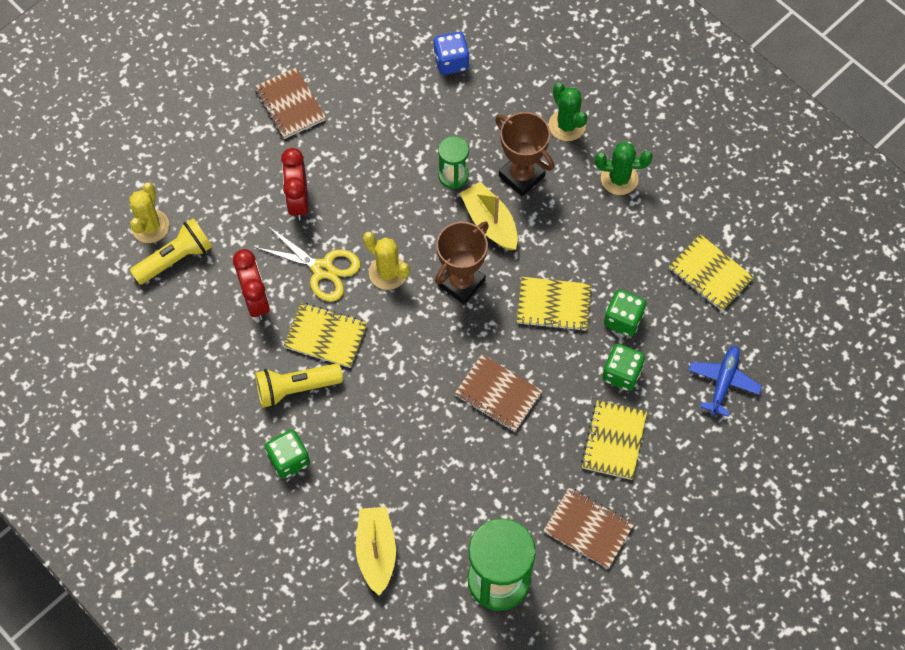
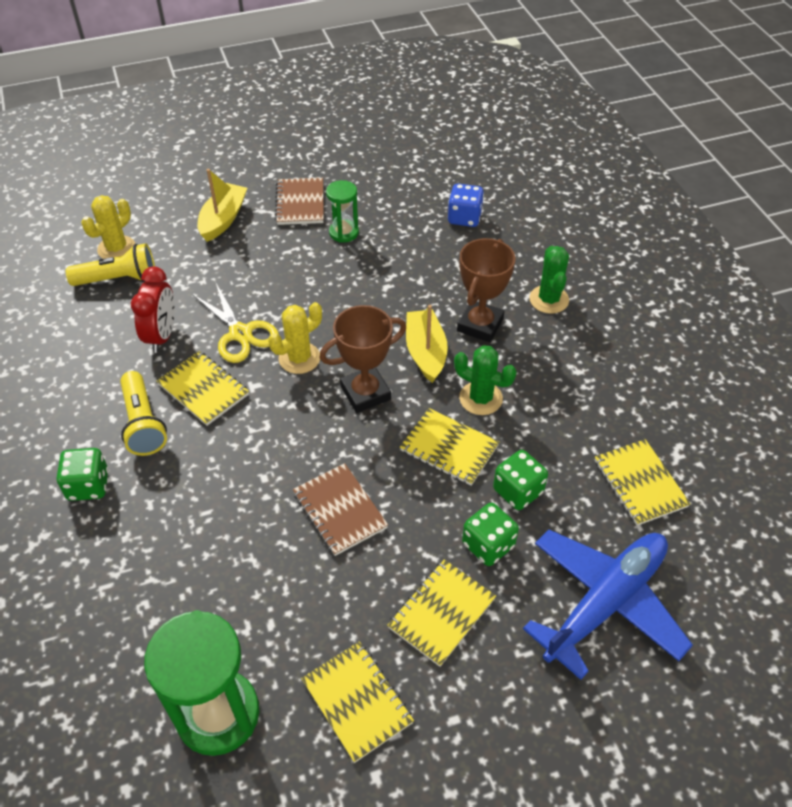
camera: 25 degrees right, 15 degrees down
yellow flashlight [255,363,343,408] -> yellow flashlight turned 120 degrees counterclockwise [120,371,167,456]
red clock [281,148,309,220] -> none
yellow boat [356,507,396,595] -> yellow boat moved to [197,169,247,242]
yellow cactus [363,232,410,290] -> yellow cactus turned 75 degrees clockwise [268,302,322,374]
green hourglass [438,136,469,189] -> green hourglass moved to [326,180,359,243]
brown trophy [495,112,554,196] -> brown trophy turned 45 degrees clockwise [457,238,515,342]
brown notebook [543,488,634,569] -> yellow notebook [301,641,414,763]
green cactus [595,141,653,195] -> green cactus moved to [454,345,517,415]
blue plane [689,346,762,417] -> blue plane [523,530,693,680], size x1.86

